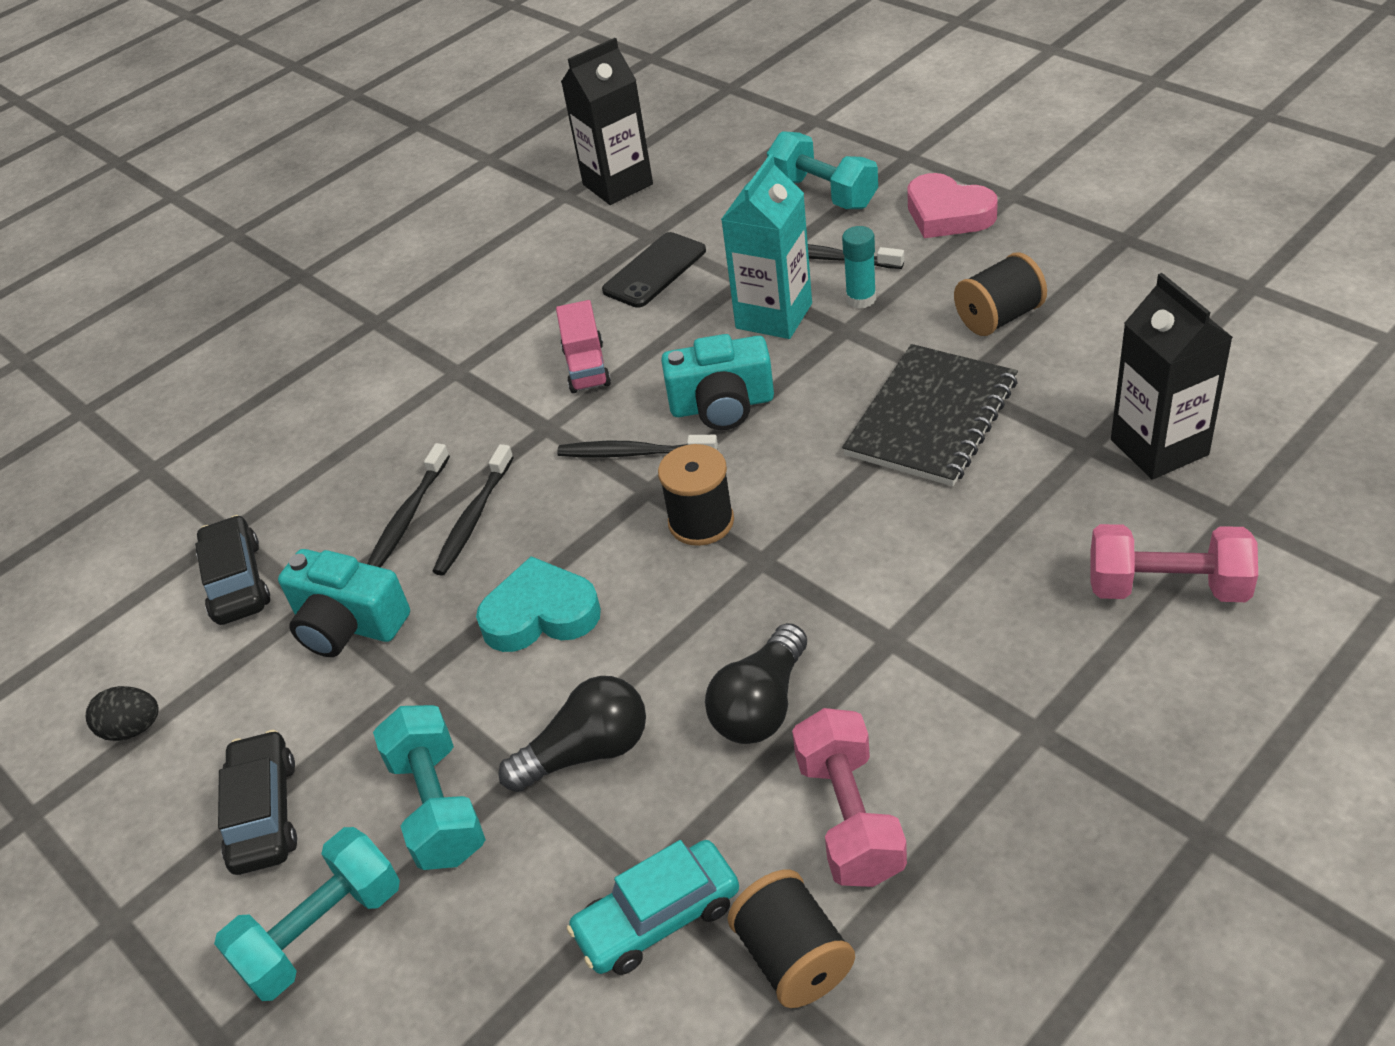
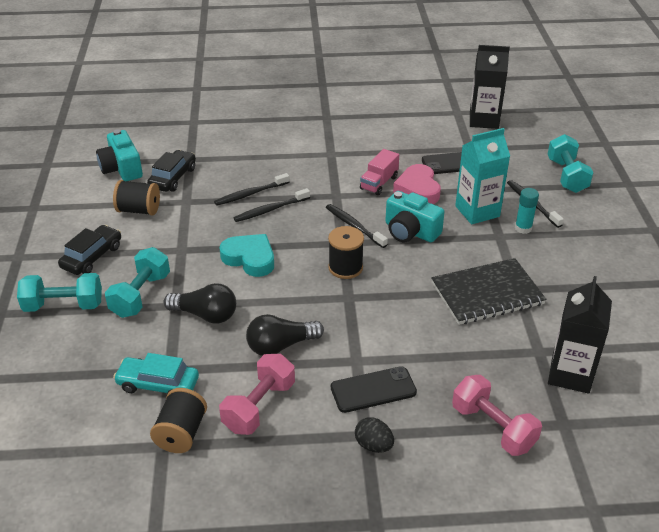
camera: 35 degrees right, 5 degrees down
black egg [86,686,159,741] -> black egg moved to [355,417,394,453]
turquoise camera [278,549,410,657] -> turquoise camera moved to [96,129,143,181]
pink heart [907,173,998,238] -> pink heart moved to [393,164,441,204]
black spool [954,252,1047,336] -> black spool moved to [113,180,160,216]
none -> black phone [331,366,417,413]

